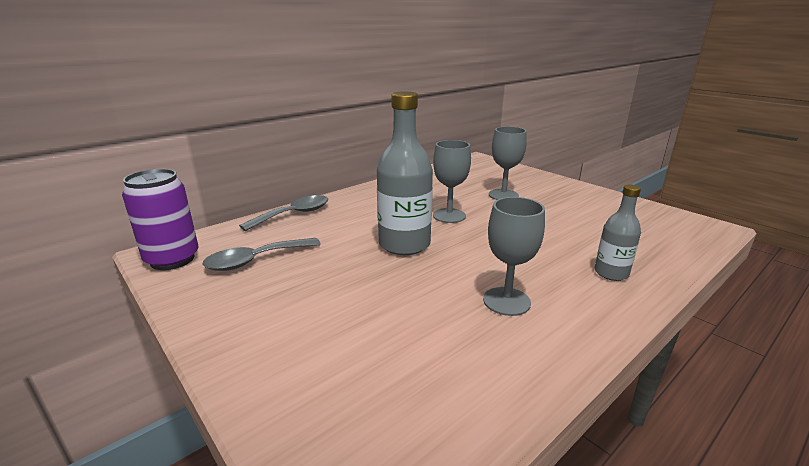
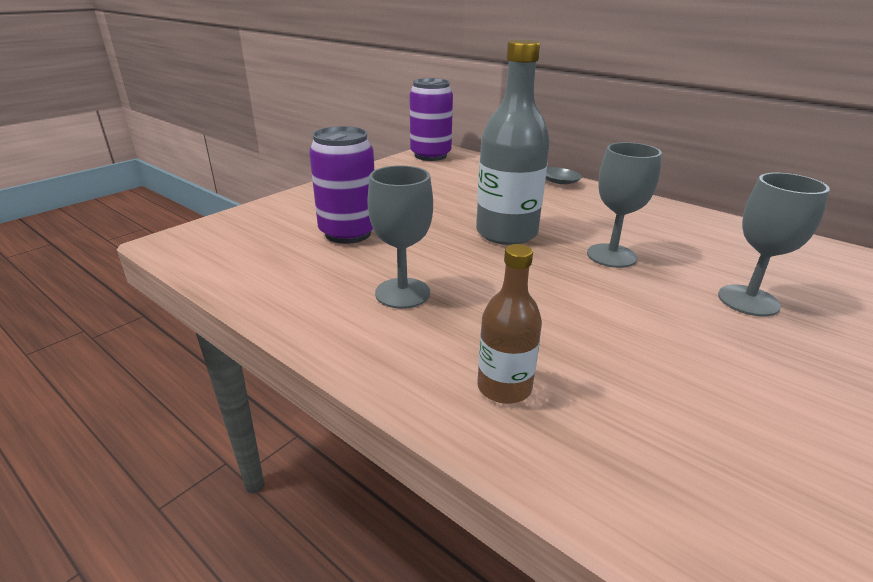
camera: 80 degrees right, 5 degrees up
grey spoon [202,238,321,271] -> none
grey bottle [594,185,641,281] -> brown bottle [477,244,542,404]
none -> purple can [309,126,374,244]

